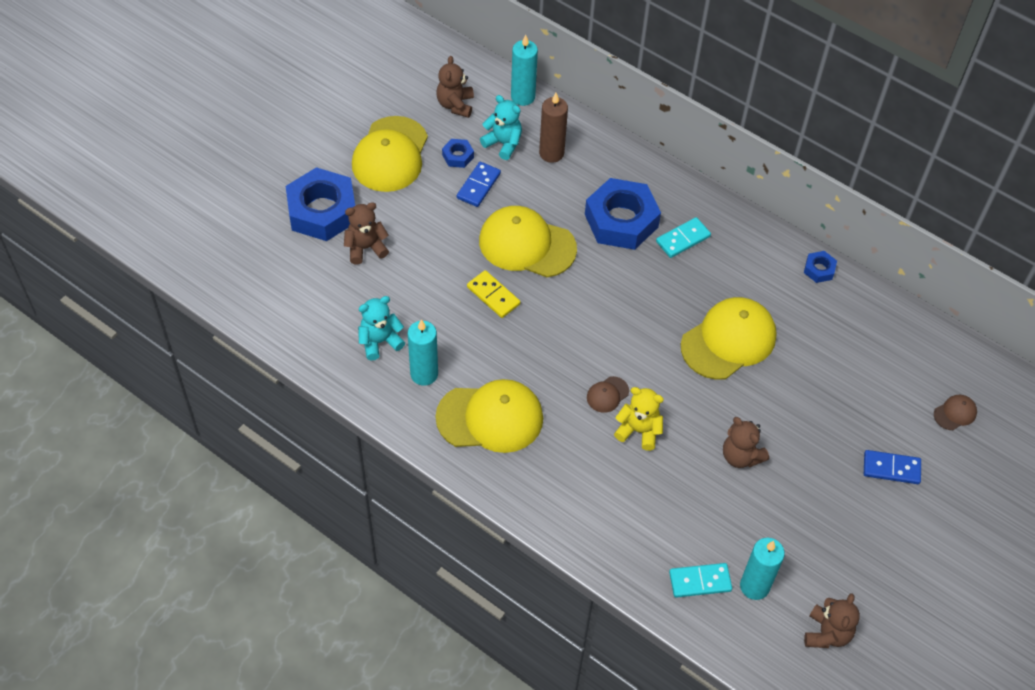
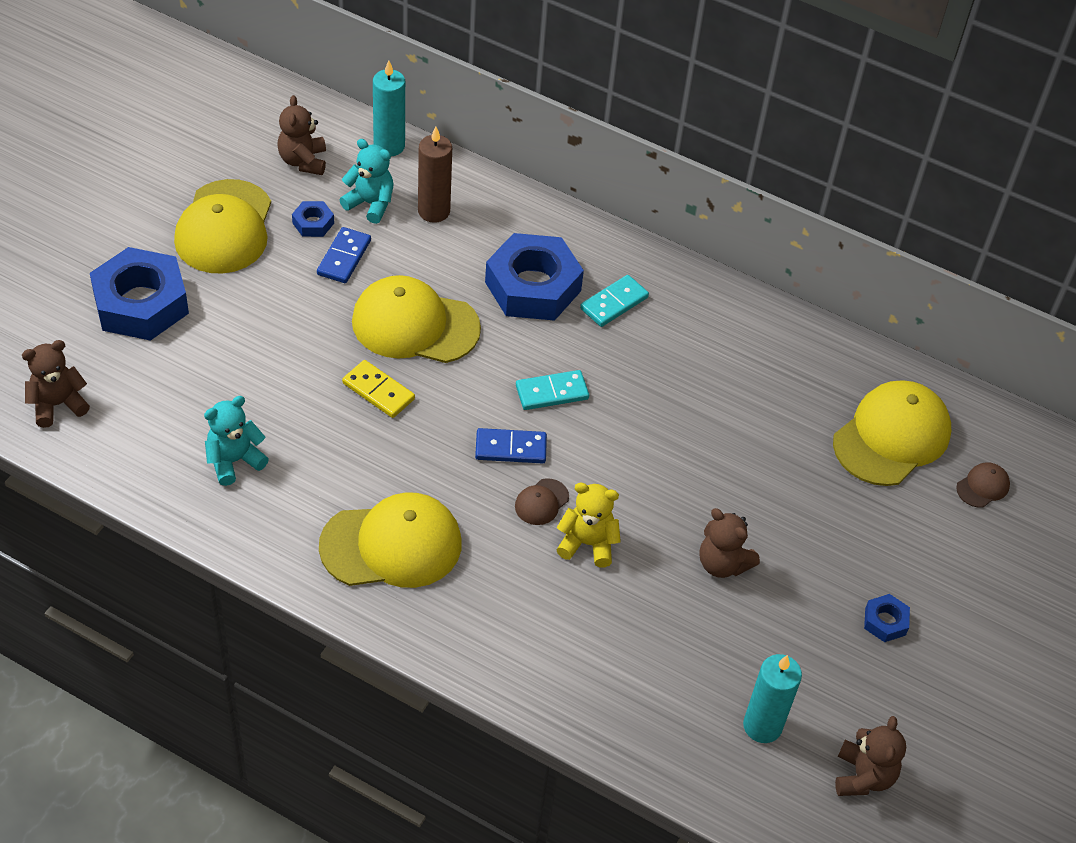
camera: 10 degrees left, 5 degrees down
brown teddy bear [344,202,389,265] -> brown teddy bear moved to [22,340,90,428]
turquoise candle [408,319,438,386] -> none
turquoise domino [669,563,732,598] -> turquoise domino moved to [516,370,589,410]
yellow cap [681,297,777,380] -> yellow cap moved to [833,380,951,486]
blue nut [804,251,837,283] -> blue nut moved to [864,594,910,642]
blue domino [864,450,921,484] -> blue domino moved to [475,428,547,463]

